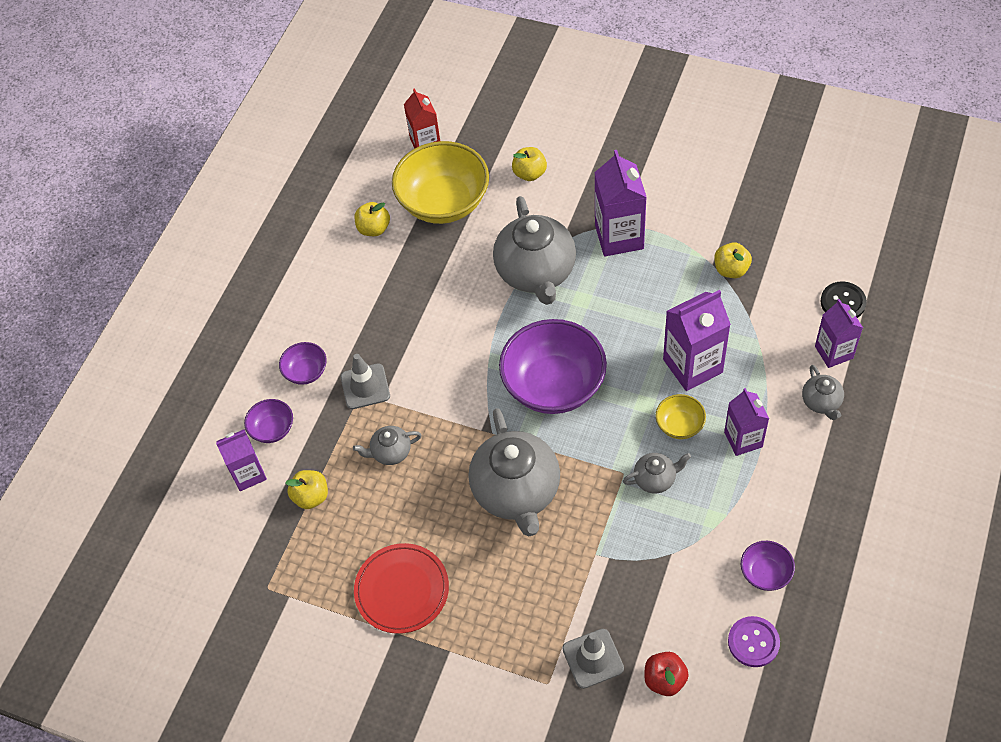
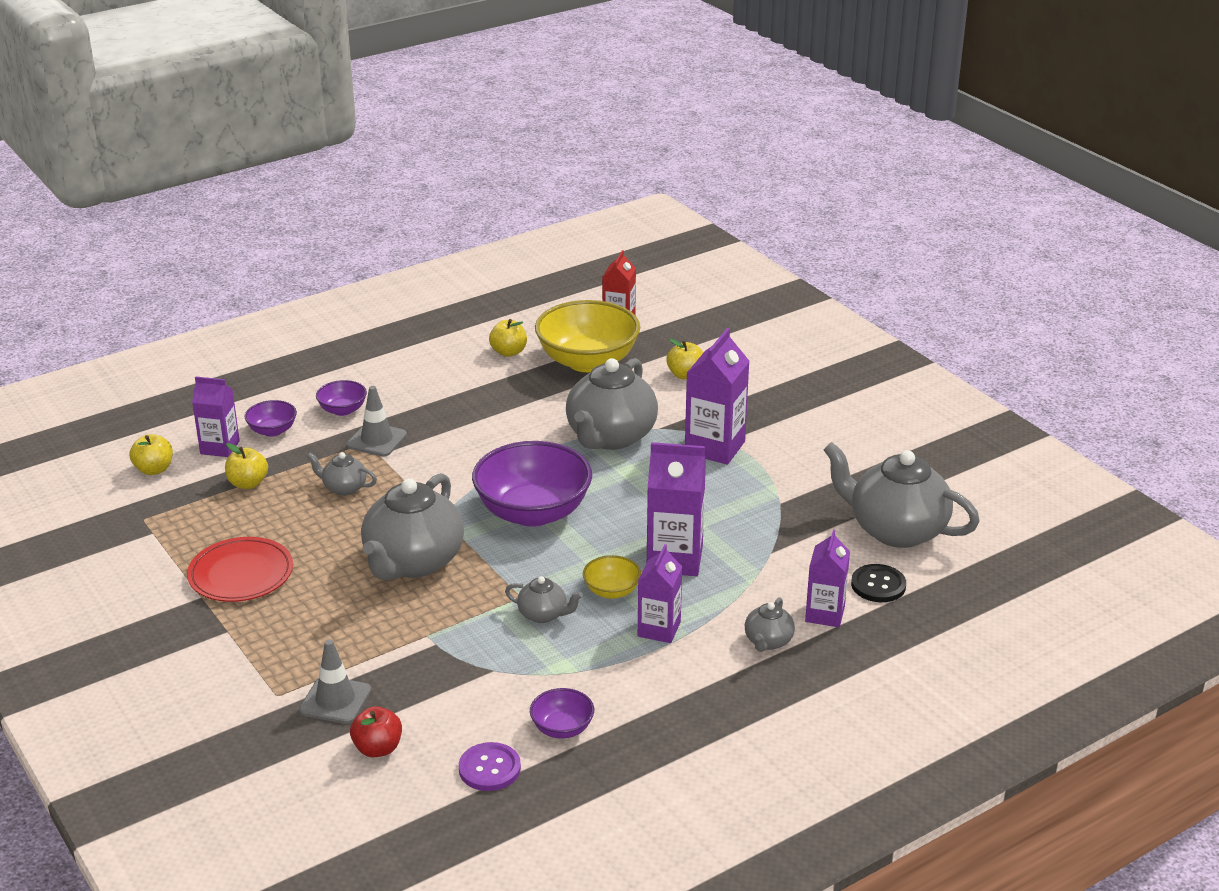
camera: 30 degrees right, 25 degrees down
yellow apple [714,242,752,278] -> yellow apple moved to [130,434,173,475]
none -> grey teapot [823,442,980,548]

